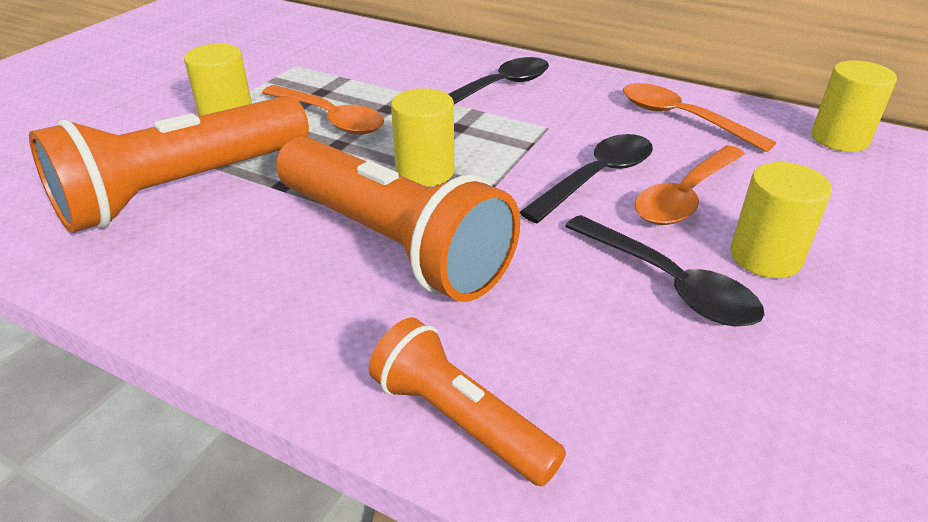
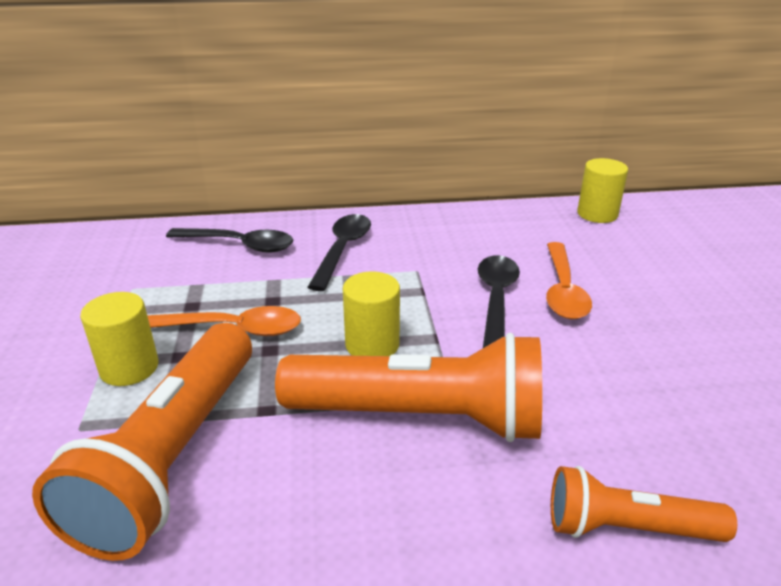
camera: 35 degrees left, 5 degrees down
black spoon [565,215,764,327] -> black spoon moved to [166,228,293,253]
orange spoon [623,83,776,152] -> none
yellow cylinder [730,162,832,278] -> none

